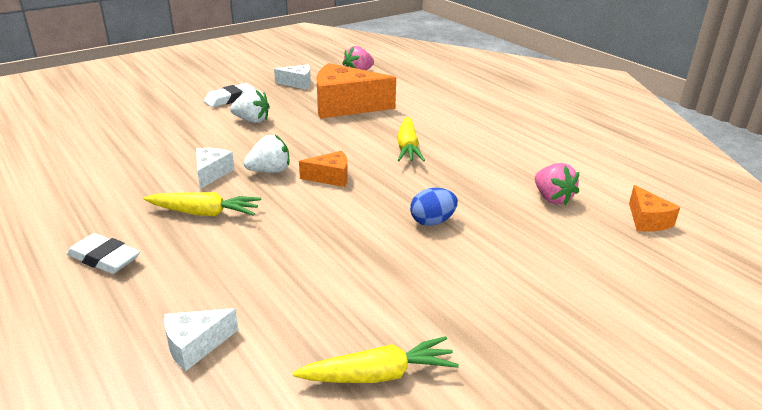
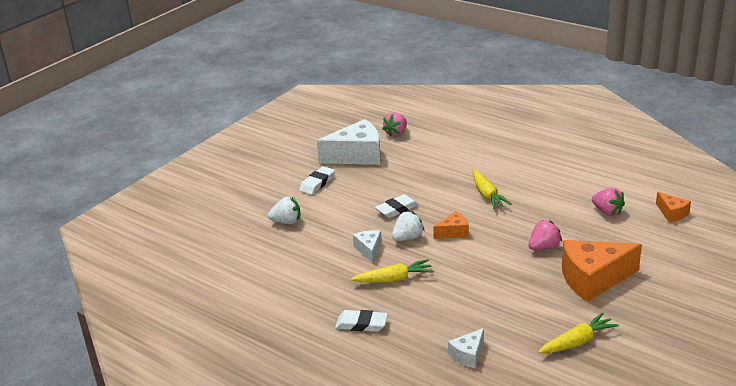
camera: 15 degrees left, 0 degrees up
white strawberry [230,89,270,123] -> white strawberry moved to [268,197,300,224]
white cheese [274,65,311,90] -> white cheese [317,119,381,165], size x2.02
orange cheese [317,63,396,119] -> orange cheese moved to [562,240,642,302]
blue egg [410,188,458,226] -> pink strawberry [528,220,562,250]
none -> white eraser [375,194,419,218]

